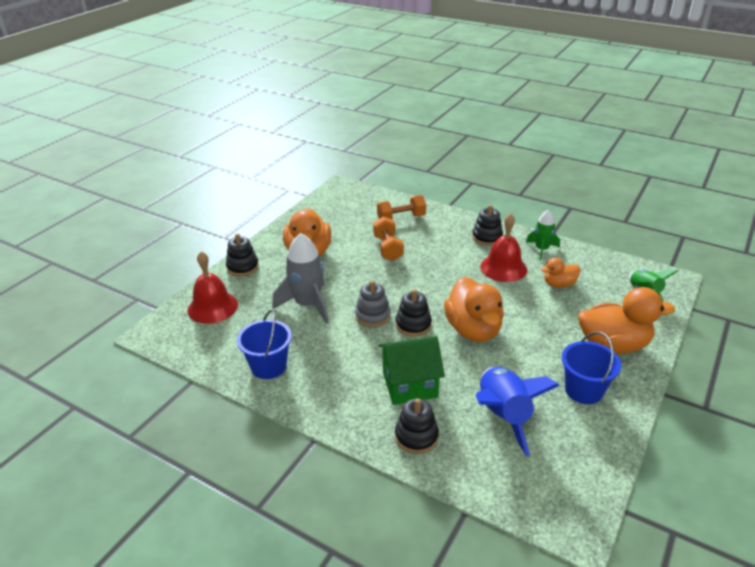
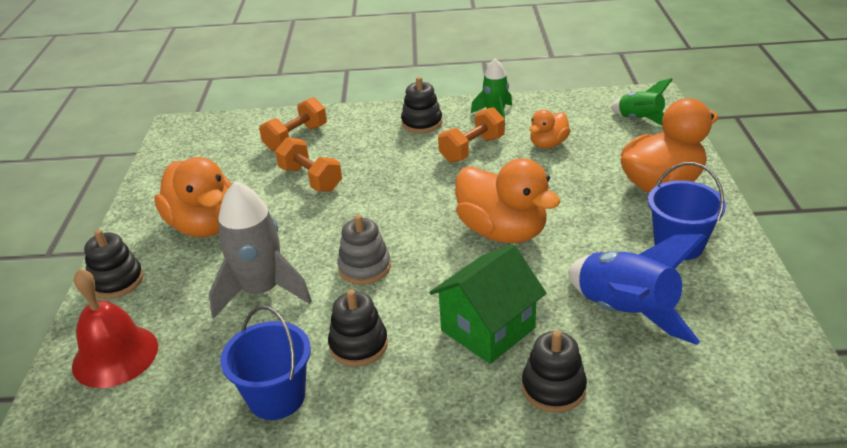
camera: 30 degrees left, 0 degrees up
black stacking toy [396,289,432,337] -> black stacking toy moved to [328,289,388,366]
red bell [480,214,527,282] -> orange dumbbell [438,107,505,163]

